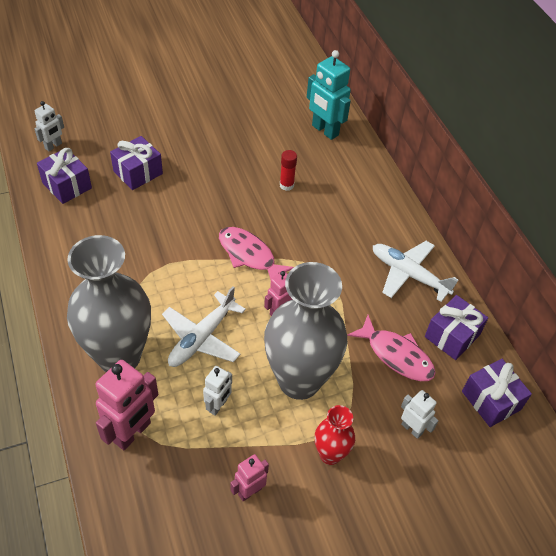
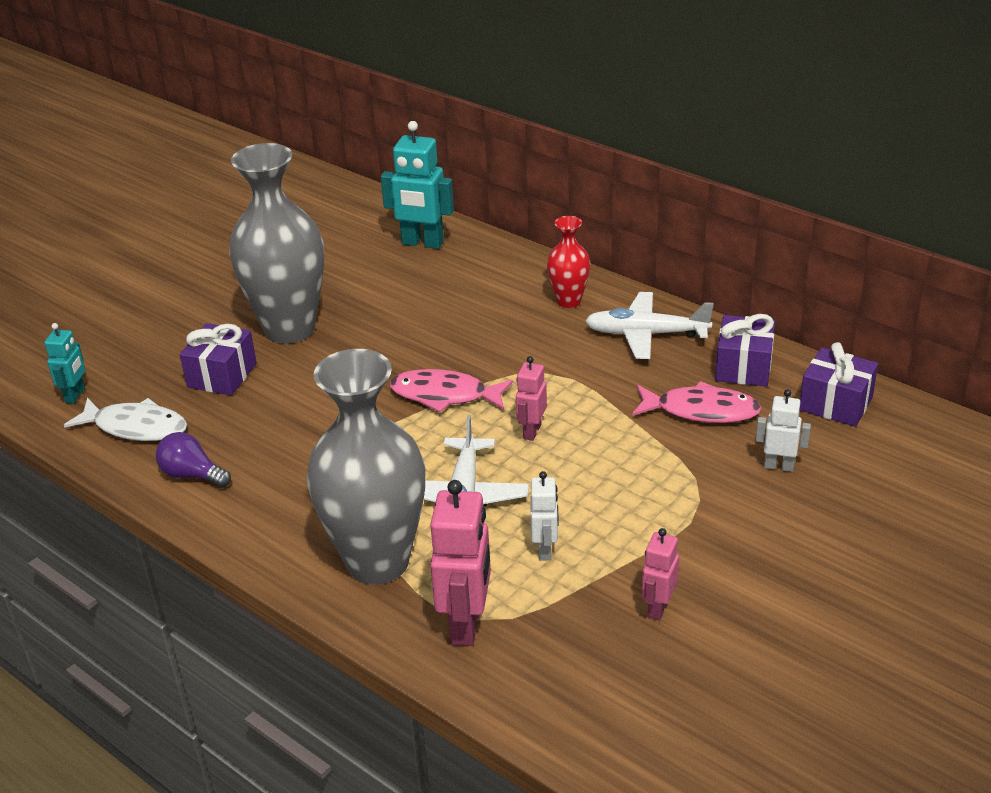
camera: 25 degrees left, 15 degrees down
white robot [35,101,64,151] -> turquoise robot [44,323,86,404]
purple gift [37,148,92,204] -> white fish [64,398,187,441]
grey vase [264,262,347,400] -> grey vase moved to [229,143,324,344]
red glue stick [280,150,297,191] -> none
red vase [315,405,355,465] -> red vase moved to [547,216,590,308]
none -> purple light bulb [156,432,231,488]

